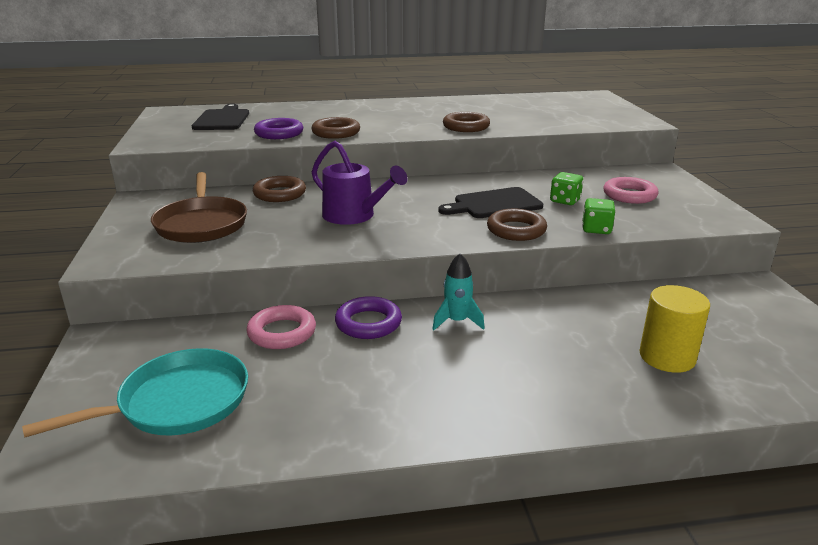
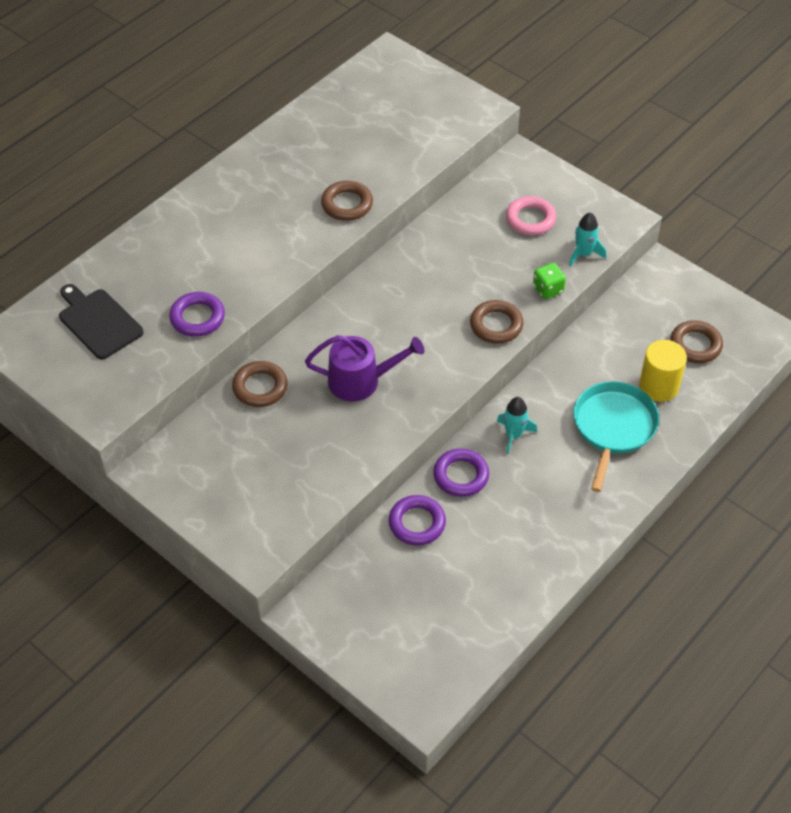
camera: 40 degrees left, 25 degrees up
turquoise pan [22,348,248,438] -> turquoise pan moved to [573,381,659,492]
brown pan [151,172,247,243] -> none
pink ring [247,305,316,349] -> purple ring [389,495,446,546]
brown ring [311,117,360,139] -> brown ring moved to [670,320,723,363]
black cutting board [438,187,543,218] -> none
green dice [550,172,583,205] -> none
none -> turquoise rocket [569,212,606,267]

